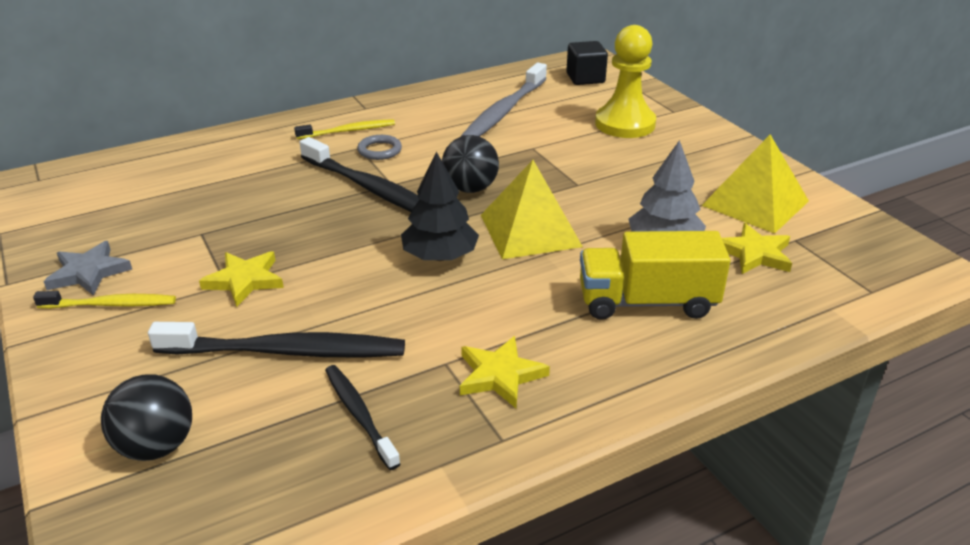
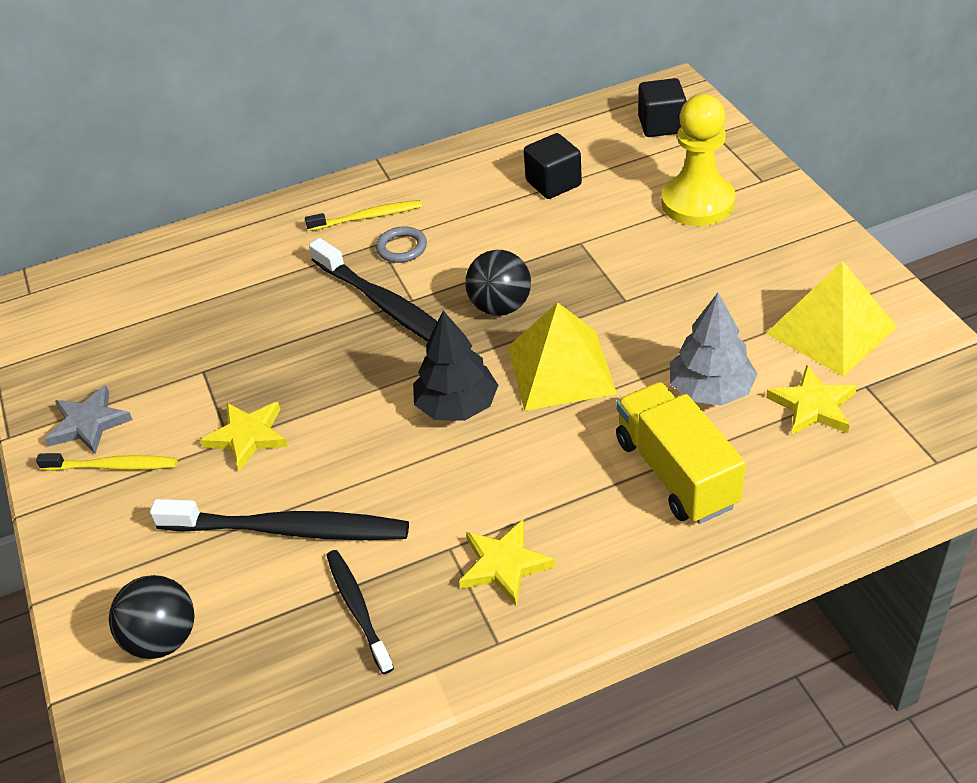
camera: 10 degrees right, 10 degrees up
grey toothbrush [461,63,547,136] -> black cube [524,133,582,199]
yellow truck [580,231,731,320] -> yellow truck turned 60 degrees clockwise [616,382,746,524]

